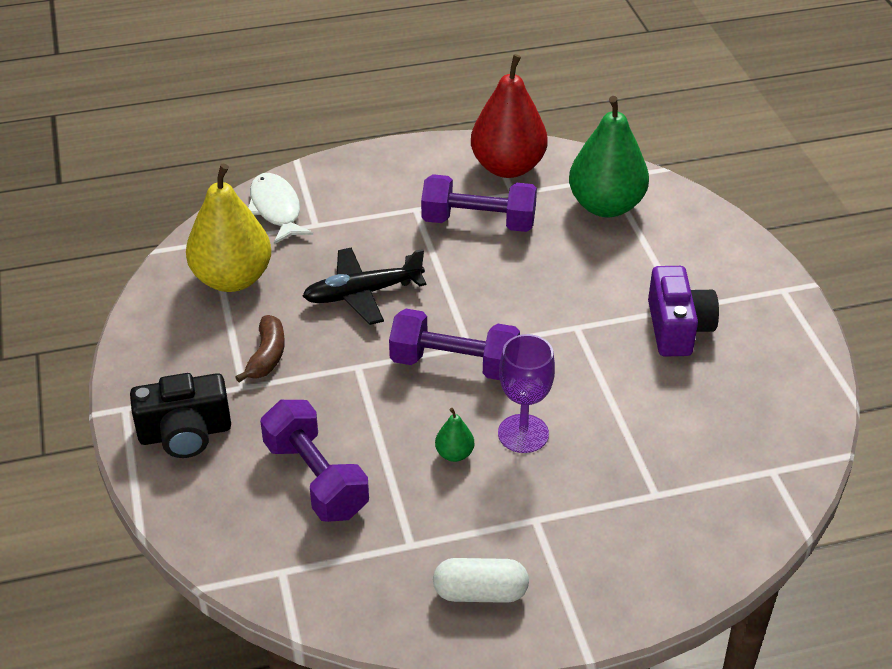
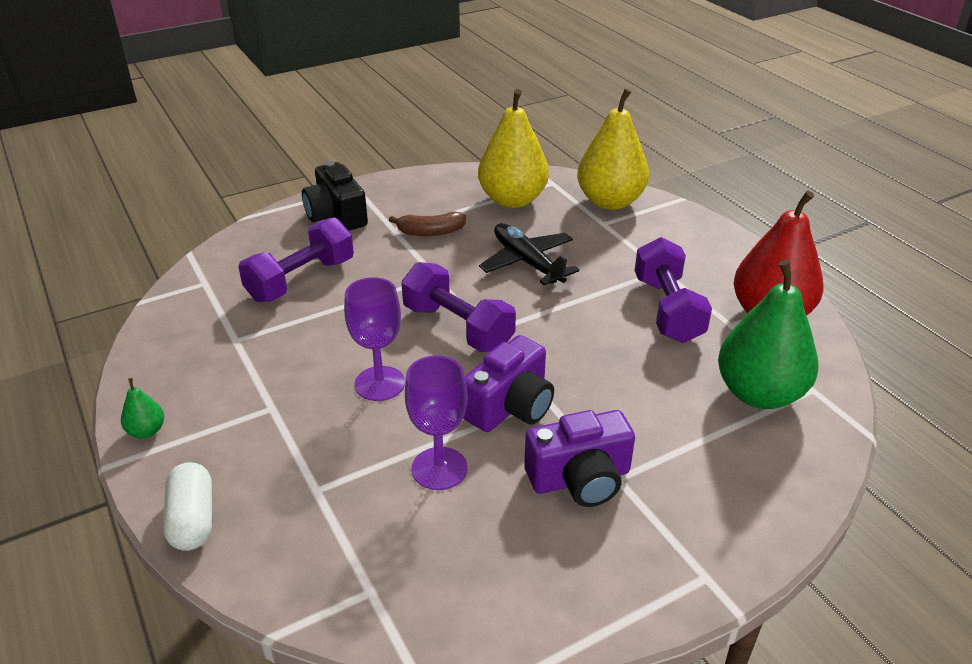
camera: 75 degrees right, 5 degrees down
white fish [248,173,313,244] -> yellow pear [577,88,649,210]
purple dumbbell [389,309,520,380] -> purple dumbbell turned 45 degrees counterclockwise [401,262,516,352]
white capsule [433,558,529,603] -> white capsule moved to [163,462,212,551]
green pear [435,408,474,462] -> green pear moved to [121,378,164,438]
none -> purple goblet [405,355,468,490]
none -> purple camera [463,335,554,432]

